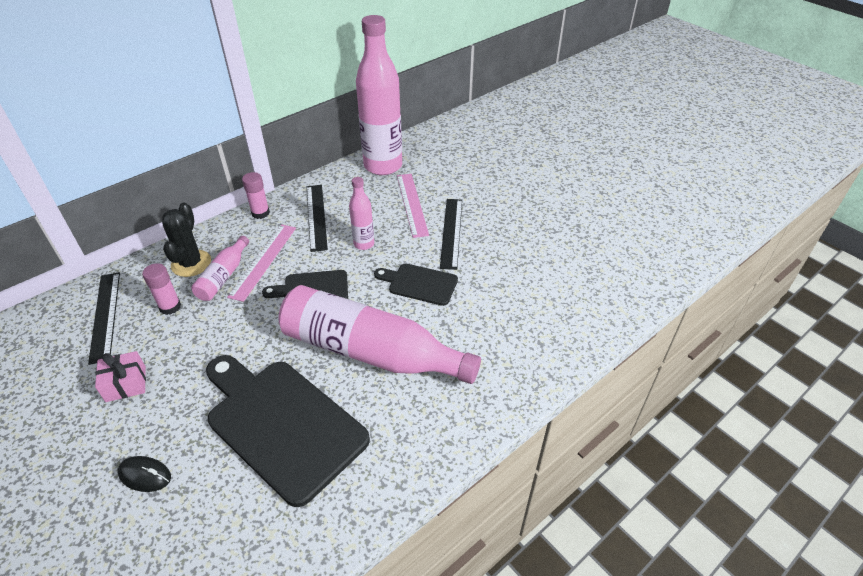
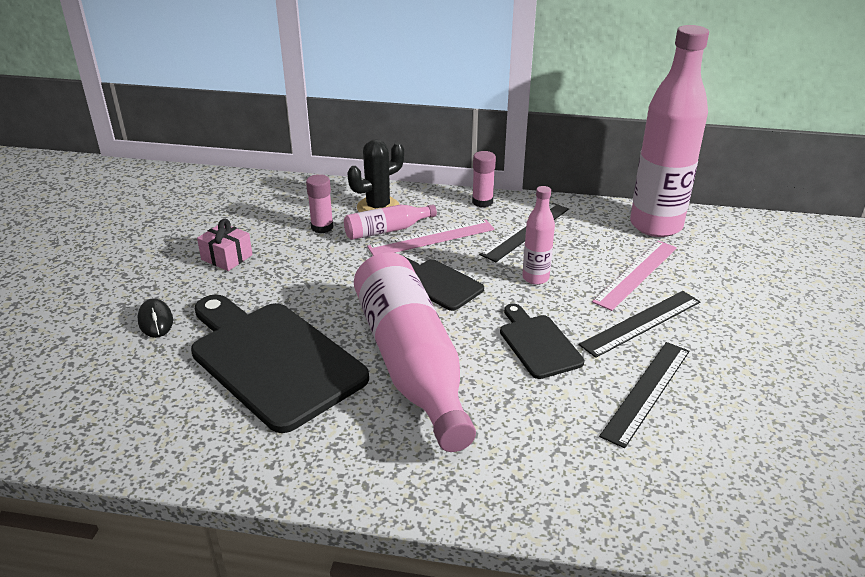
camera: 50 degrees right, 10 degrees down
black ruler [88,272,120,365] -> black ruler moved to [599,342,689,448]
black cutting board [206,355,370,507] -> black cutting board turned 45 degrees counterclockwise [191,295,369,433]

